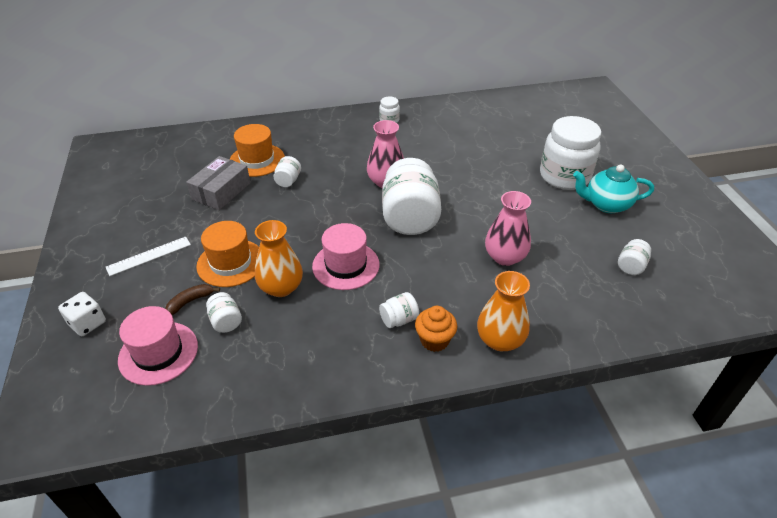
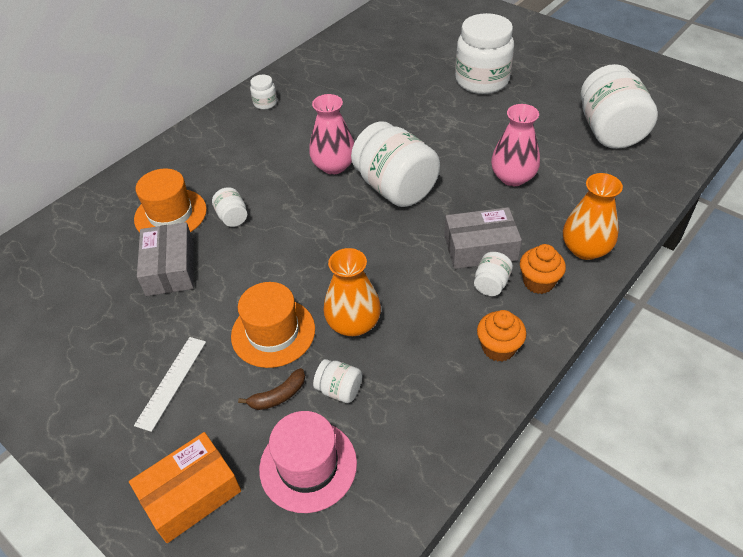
camera: 35 degrees left, 5 degrees up
white dice [58,292,106,336] -> orange box [129,432,241,543]
brown banana [165,284,220,315] -> brown banana turned 135 degrees counterclockwise [238,368,305,410]
pink hat [312,223,380,290] -> none
turquoise teapot [573,164,654,213] -> none
white jar [618,239,651,275] -> white jar [581,64,658,149], size x2.27
none -> grey box [444,207,522,269]
none -> orange cupcake [477,310,526,362]

